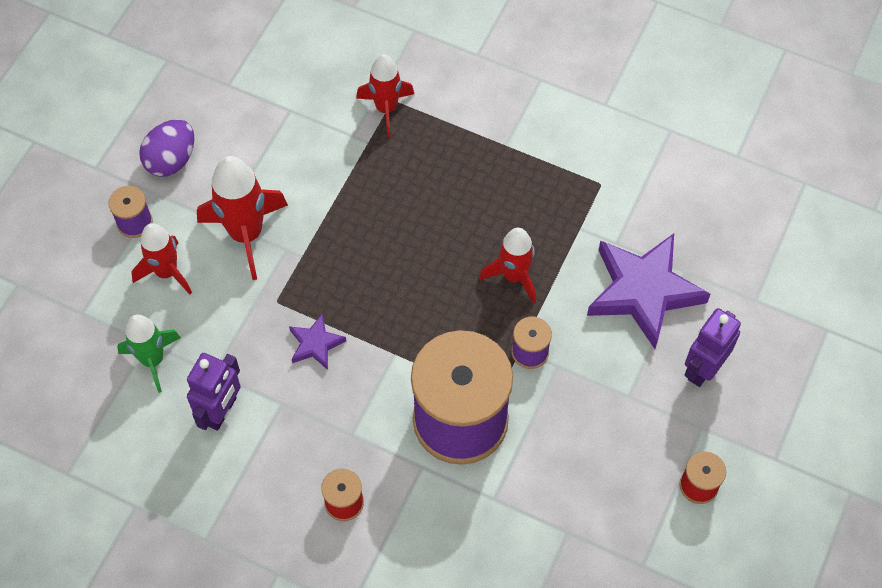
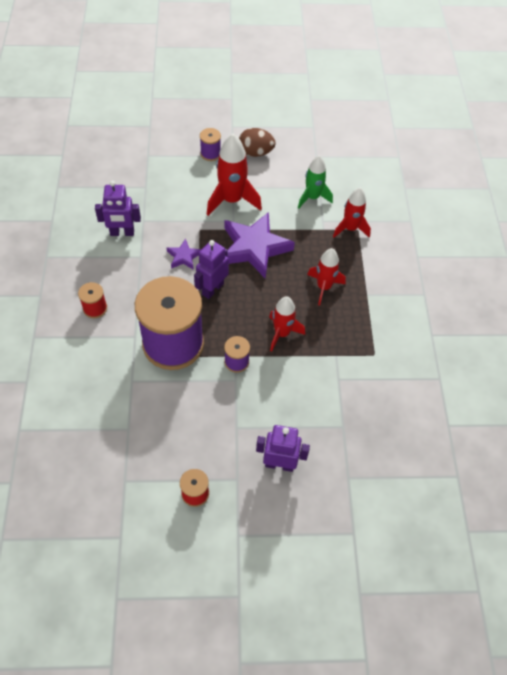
camera: 60 degrees right, 5 degrees down
green rocket [117,314,181,393] -> green rocket moved to [298,155,333,208]
red rocket [131,223,192,294] -> red rocket moved to [307,248,346,305]
purple egg [139,119,194,177] -> brown egg [239,128,276,157]
purple star [587,233,711,349] -> purple star moved to [225,212,295,278]
none -> purple robot [194,240,229,299]

